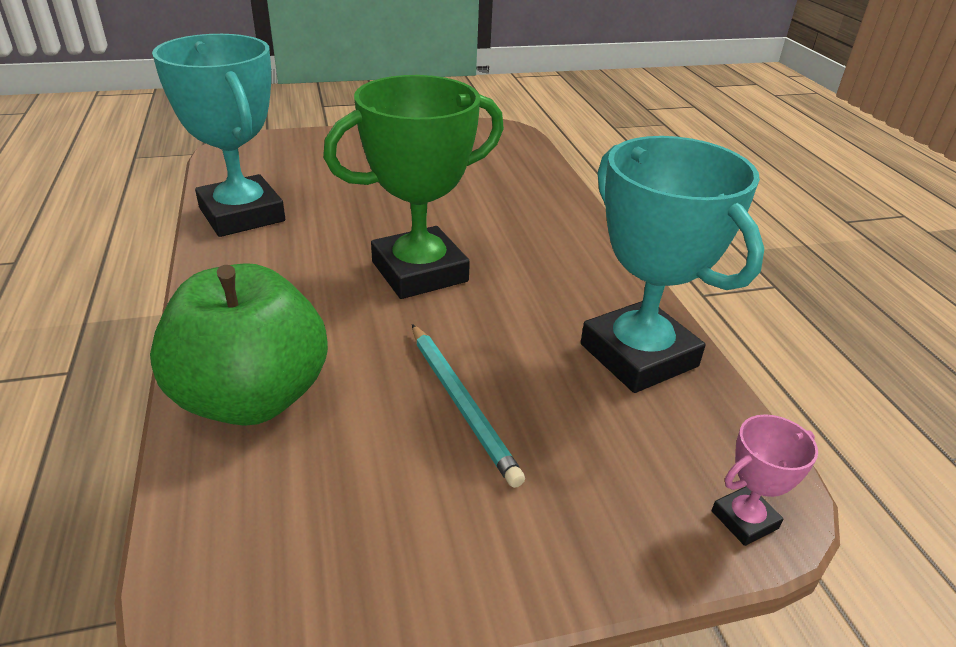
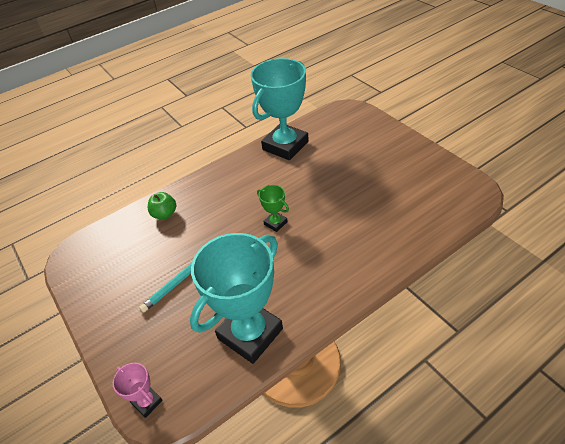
camera: 75 degrees right, 10 degrees up
green apple [150,263,328,426] -> green apple [148,192,176,219], size x0.44
green trophy [323,75,504,299] -> green trophy [257,185,289,232], size x0.43

